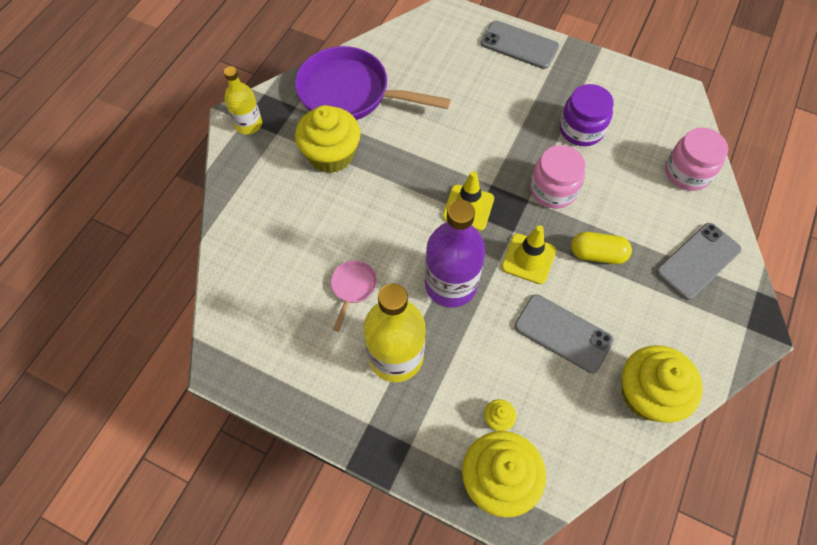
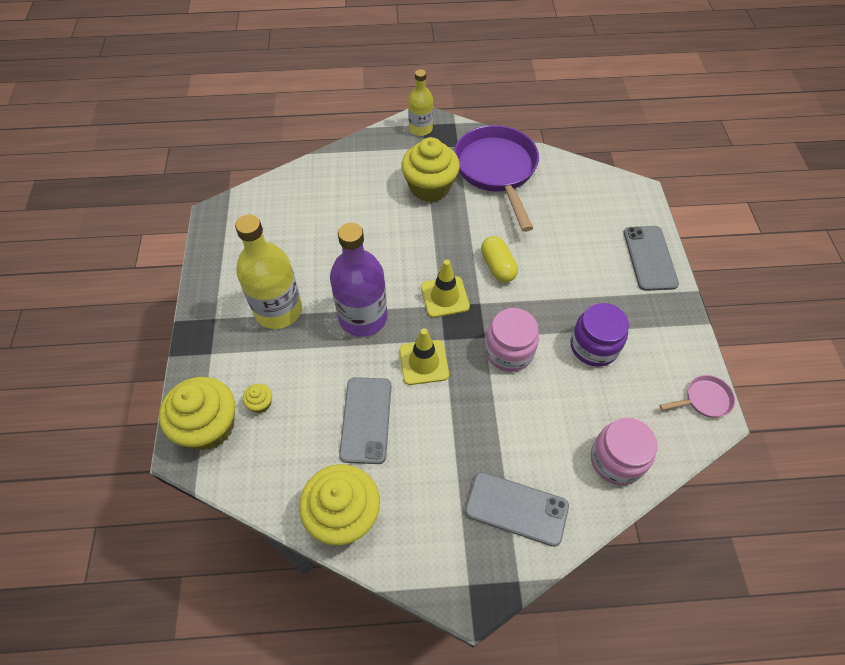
camera: 60 degrees right, 5 degrees down
pink pan [331,260,377,332] -> pink pan moved to [659,375,735,418]
yellow capsule [571,232,632,264] -> yellow capsule moved to [481,236,518,283]

